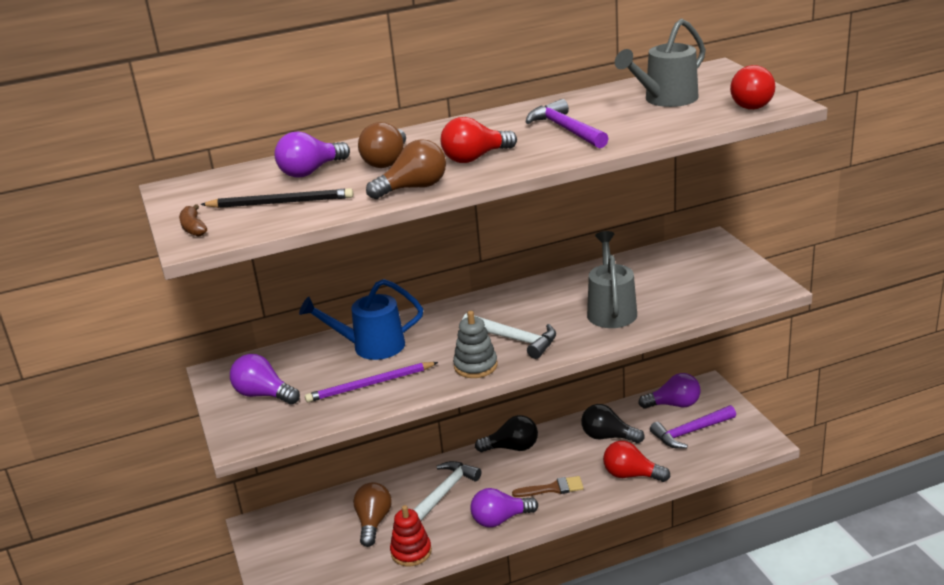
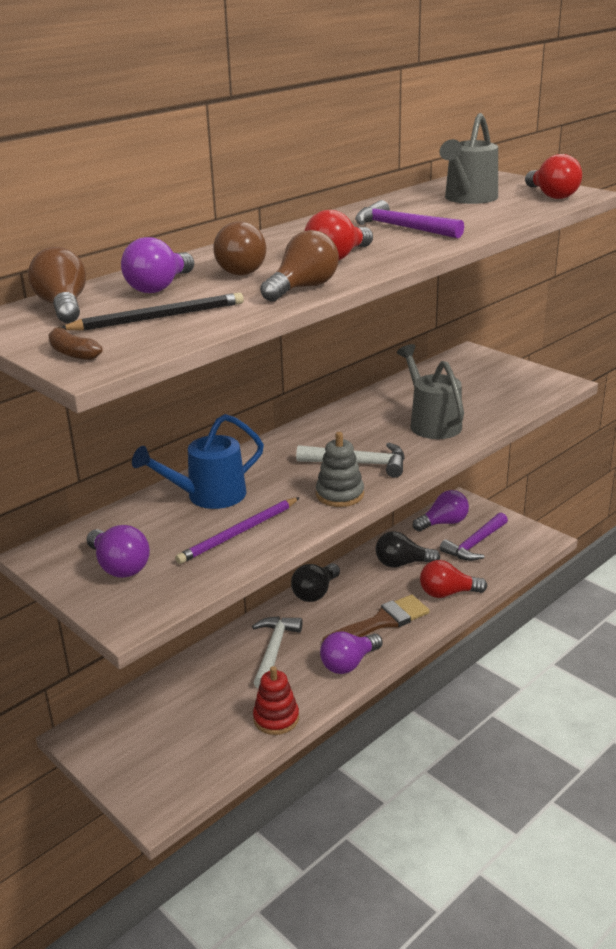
camera: 25 degrees left, 0 degrees up
purple light bulb [230,354,300,405] -> purple light bulb turned 135 degrees counterclockwise [86,525,150,578]
brown light bulb [353,482,392,547] -> brown light bulb moved to [28,247,86,323]
black light bulb [475,415,538,452] -> black light bulb turned 150 degrees clockwise [291,563,340,602]
brown brush [512,476,584,497] -> brown brush [322,595,430,643], size x1.58

